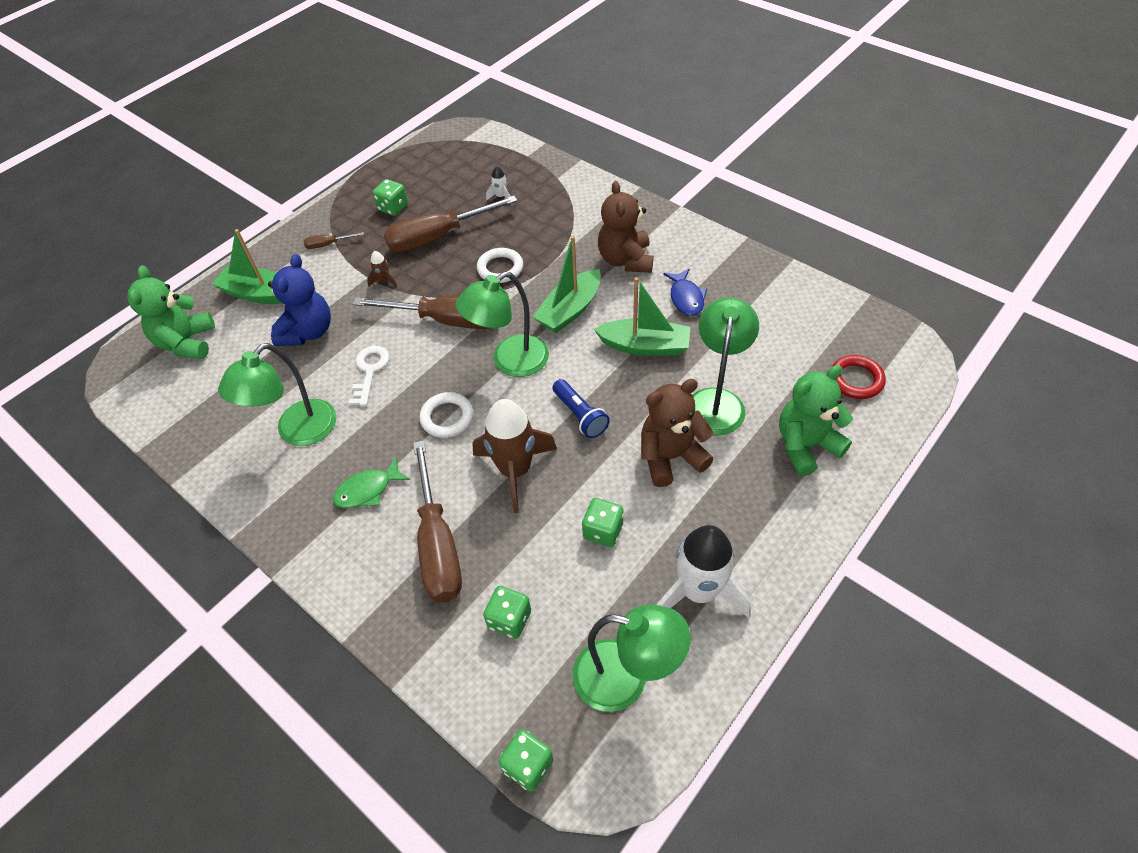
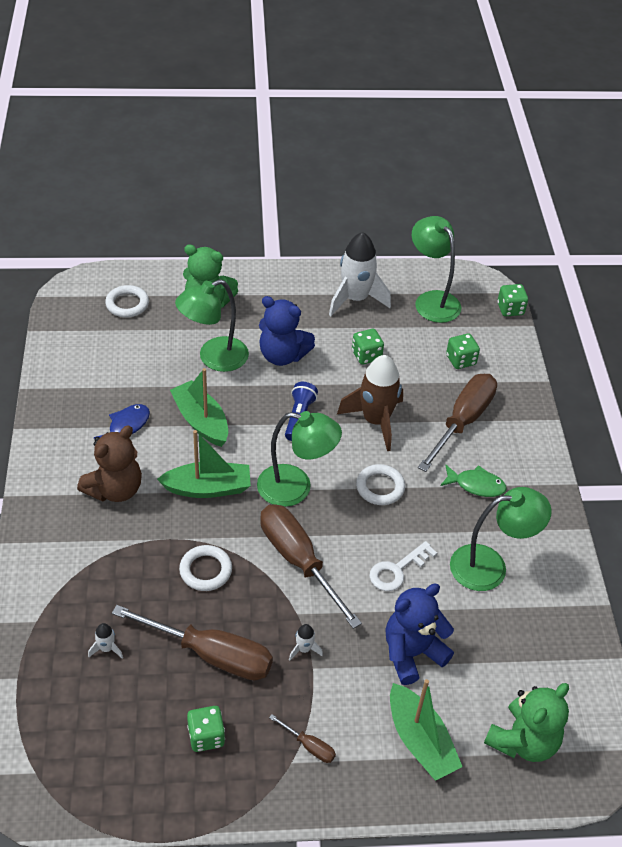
camera: 140 degrees left, 5 degrees down
brown rocket [367,251,397,287] -> white rocket [289,624,323,660]
brown teddy bear [641,379,714,487] -> blue teddy bear [259,296,315,366]
red ring [832,355,886,399] -> white ring [105,285,149,318]

